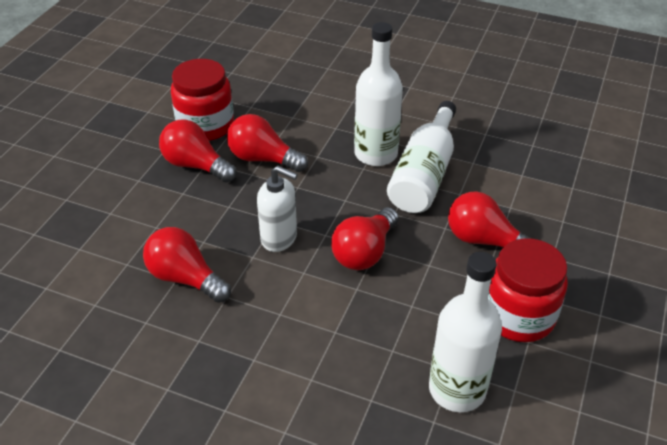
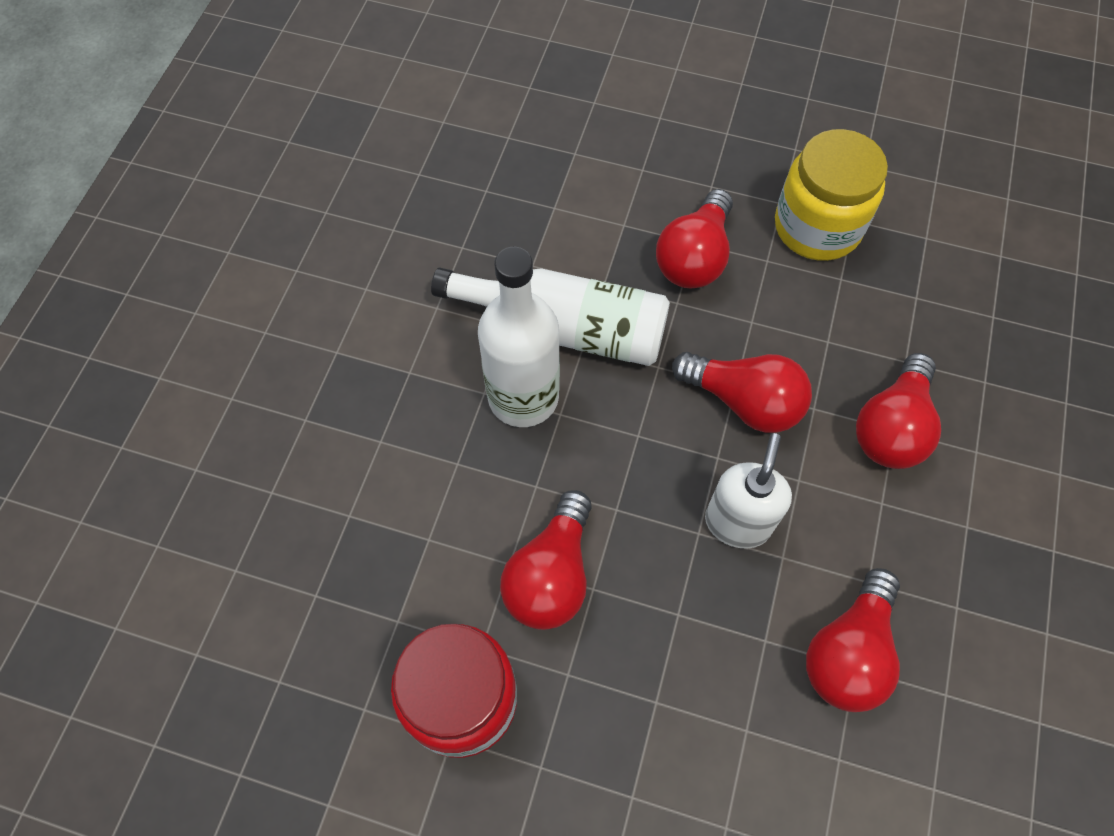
camera: 95 degrees left, 20 degrees up
red light bulb [159,119,236,183] -> red light bulb moved to [856,353,941,469]
white bottle [429,252,502,412] -> none
red jar [488,238,568,342] -> yellow jar [775,129,888,261]

